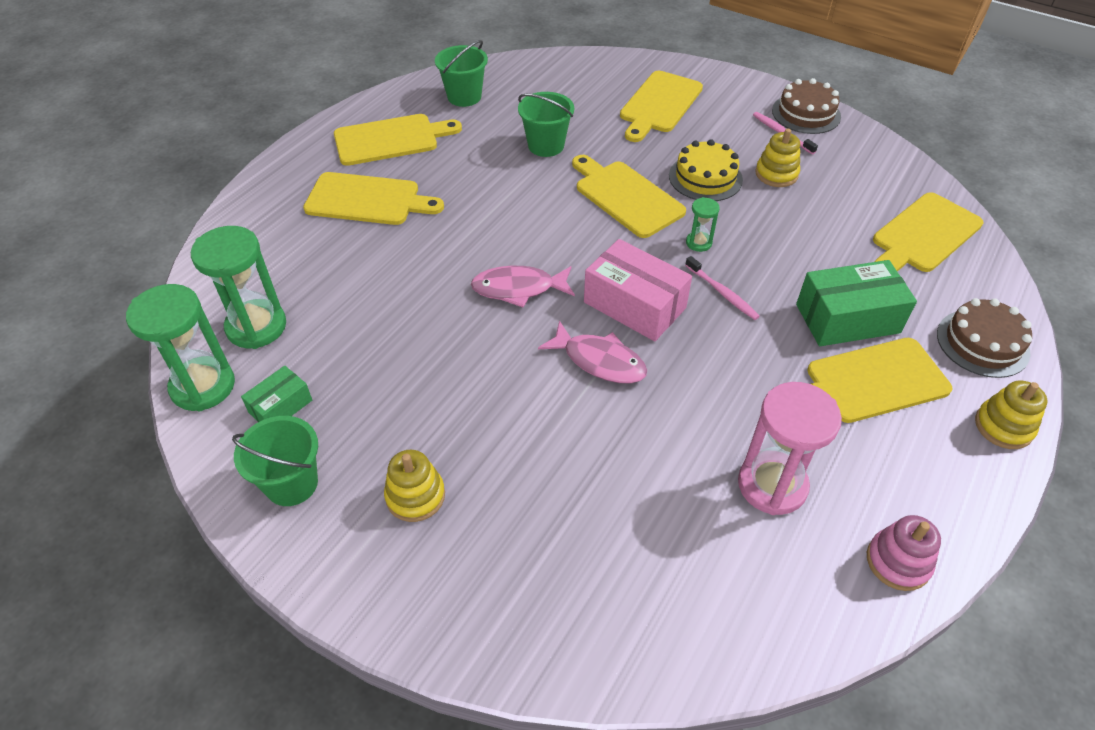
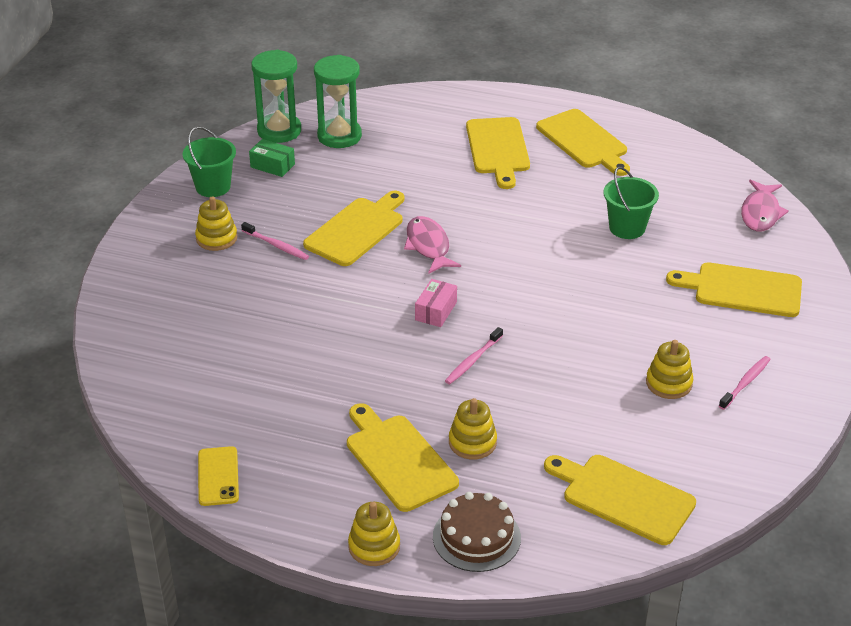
camera: 75 degrees right, 10 degrees down
green bucket [435,40,488,107] -> none
pink fish [538,320,647,384] -> pink fish moved to [741,180,789,231]
yellow cutting board [572,155,686,238] -> yellow cutting board moved to [303,191,404,266]
pink box [584,239,692,341] -> pink box [415,279,457,327], size x0.55
yellow cake [669,139,743,201] -> none
green hourglass [686,197,720,252] -> none
pink hourglass [738,382,842,515] -> none
brown cake [772,78,841,134] -> none
green box [796,260,917,346] -> yellow stacking toy [449,398,497,459]
pink stacking toy [867,515,941,591] -> yellow phone [198,446,239,506]
none -> pink toothbrush [241,222,309,260]

